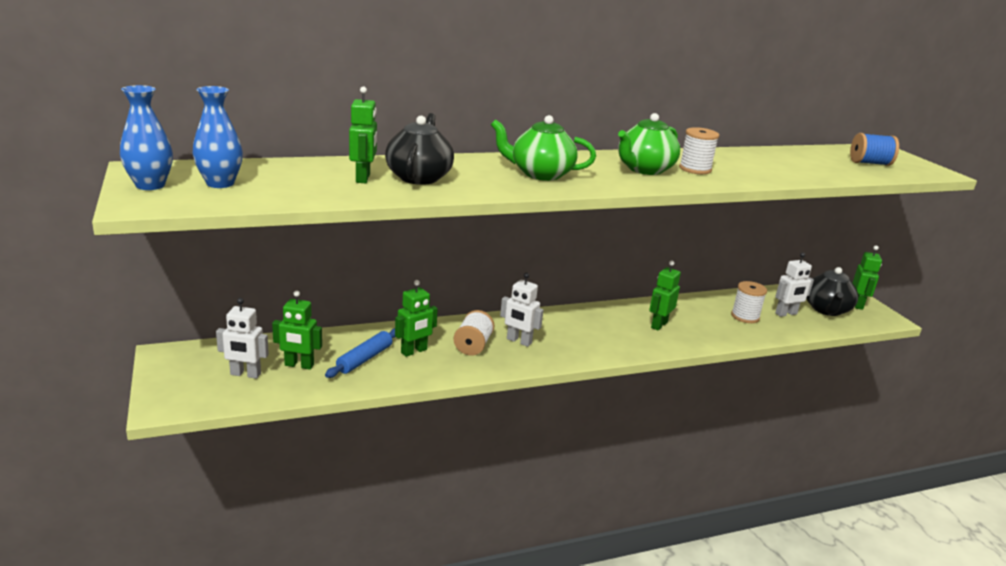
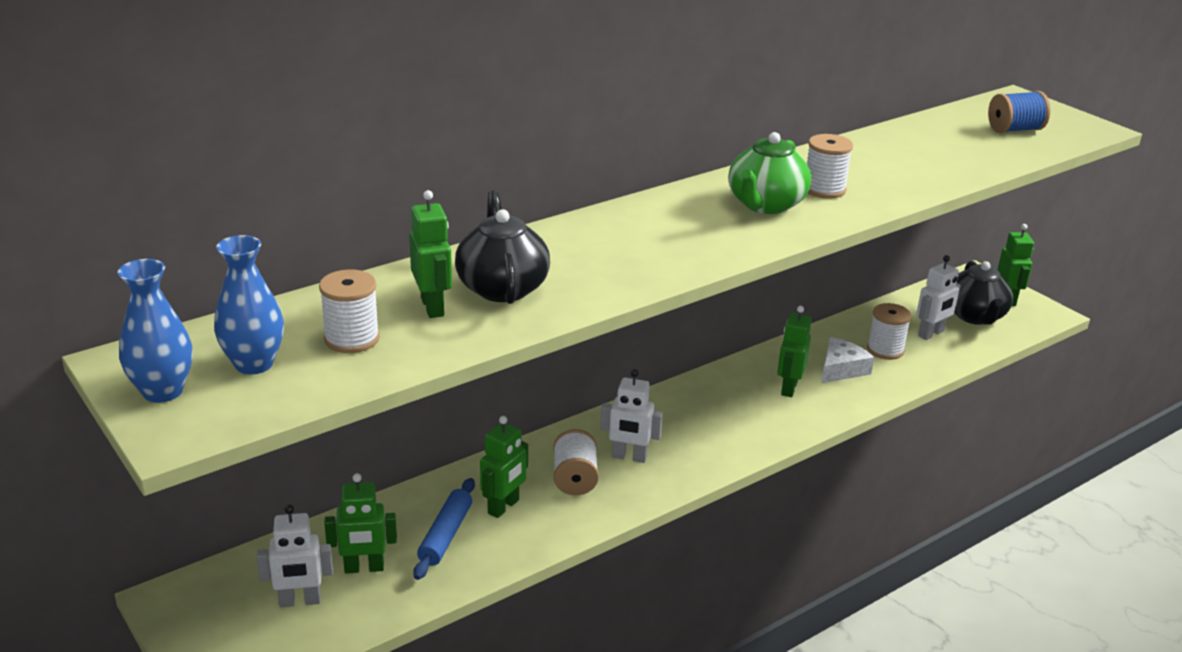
camera: 15 degrees left, 5 degrees up
green teapot [491,115,596,181] -> none
none -> white spool [319,269,380,353]
none -> white cheese [821,337,874,383]

